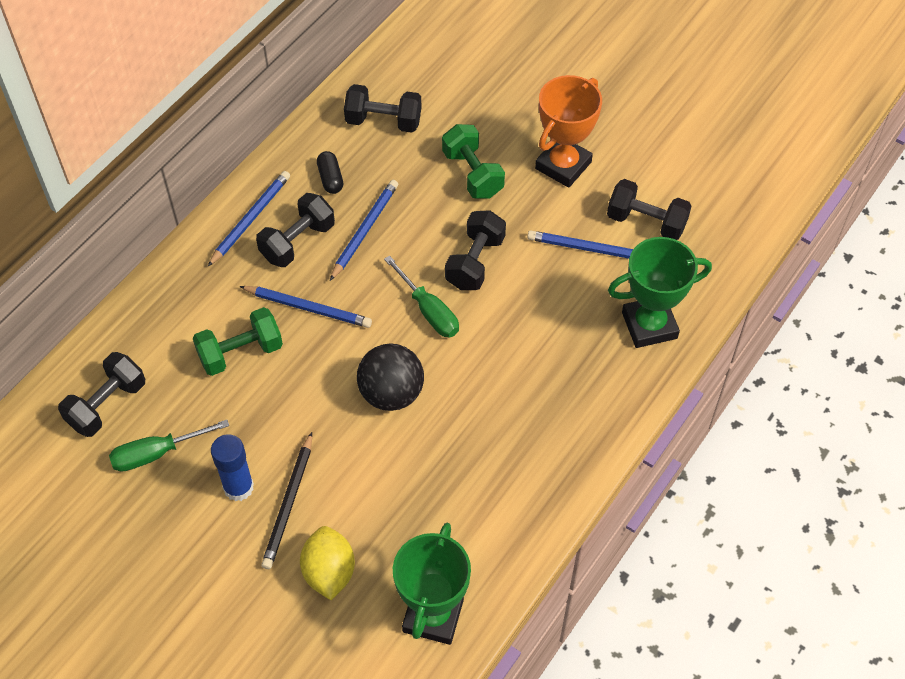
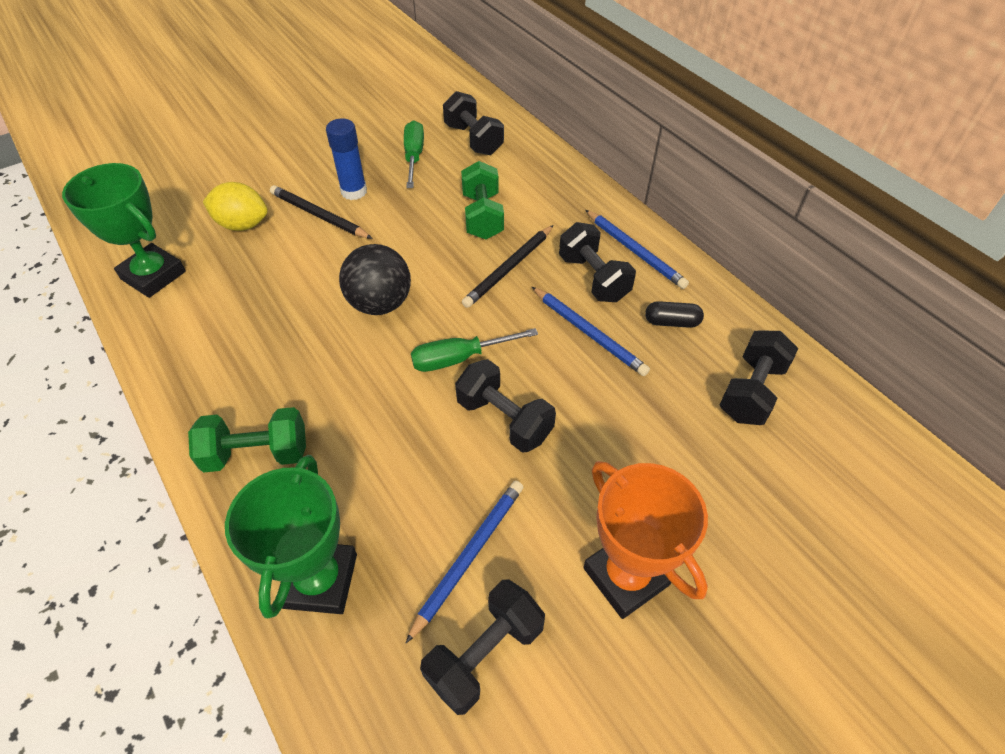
camera: 110 degrees right, 5 degrees down
blue pencil [239,286,372,328] -> black pencil [462,225,554,308]
green dumbbell [442,124,505,199] -> green dumbbell moved to [188,407,306,473]

